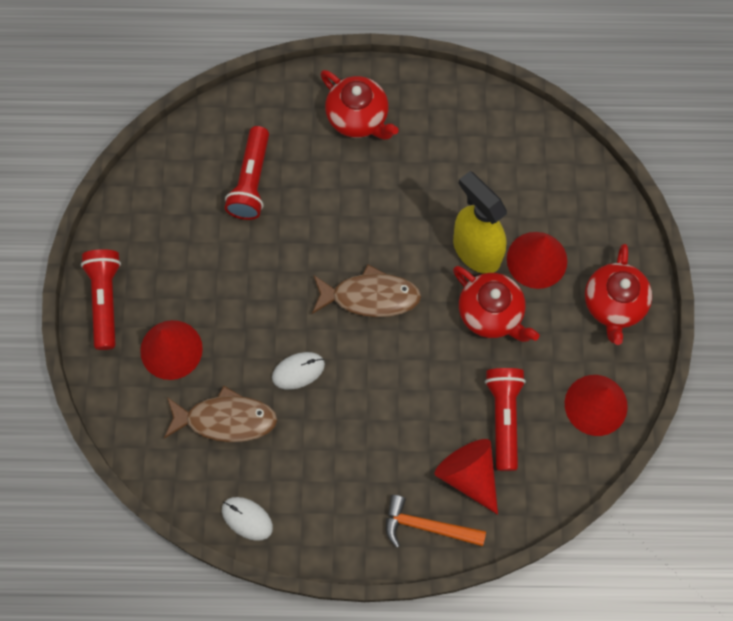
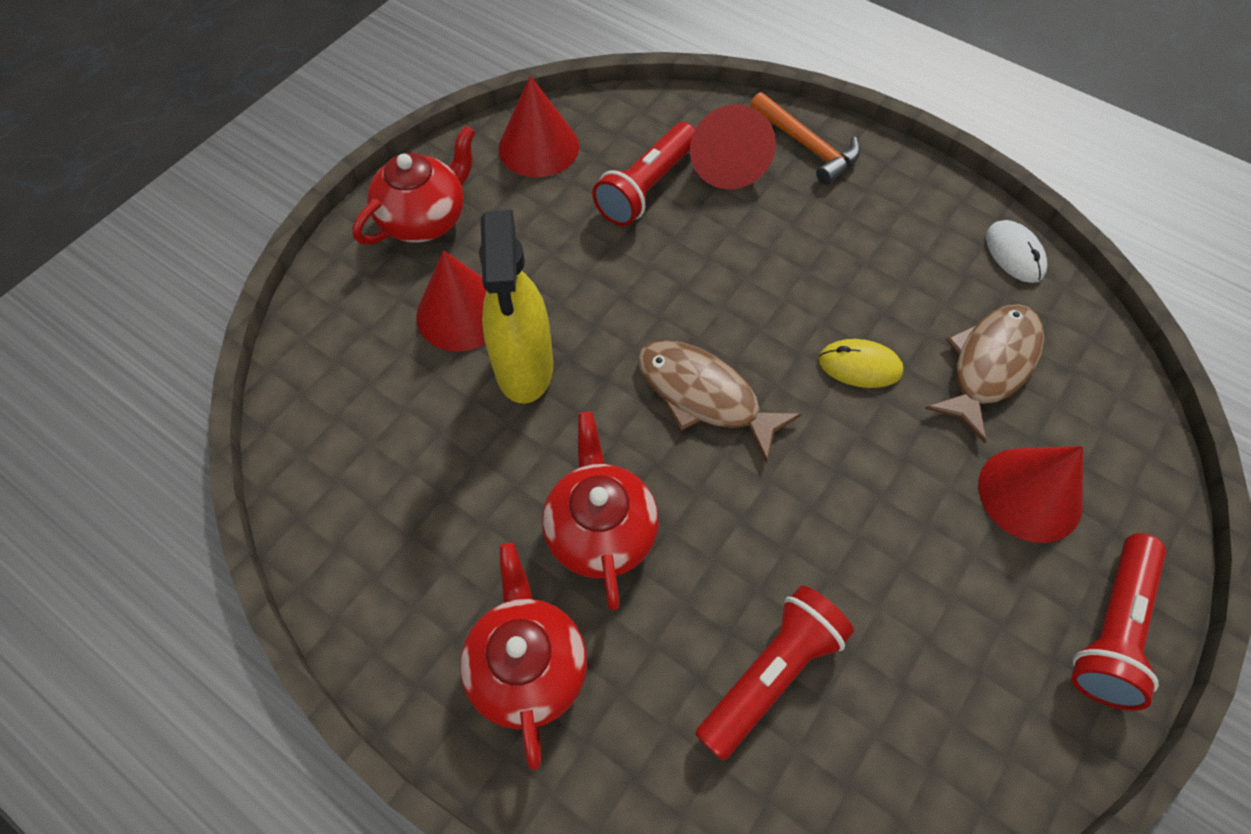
camera: 145 degrees left, 10 degrees down
brown fish [164,386,277,442] -> brown fish turned 90 degrees clockwise [925,304,1044,443]
white mouse [272,352,325,390] -> yellow mouse [819,339,904,388]
red teapot [453,266,540,342] -> red teapot moved to [542,412,659,611]

